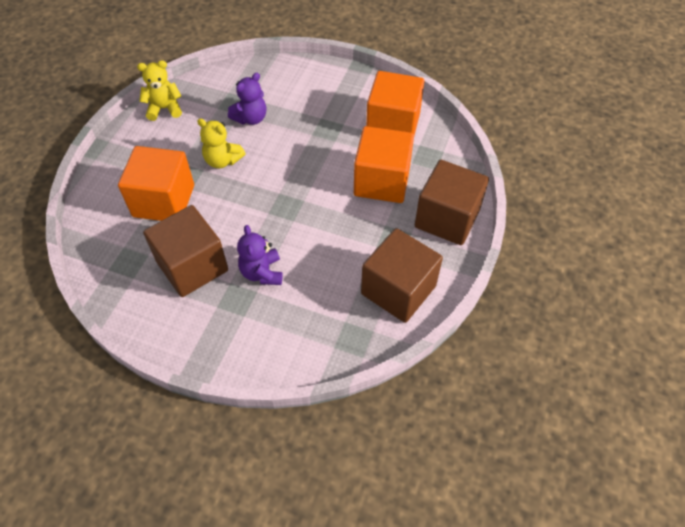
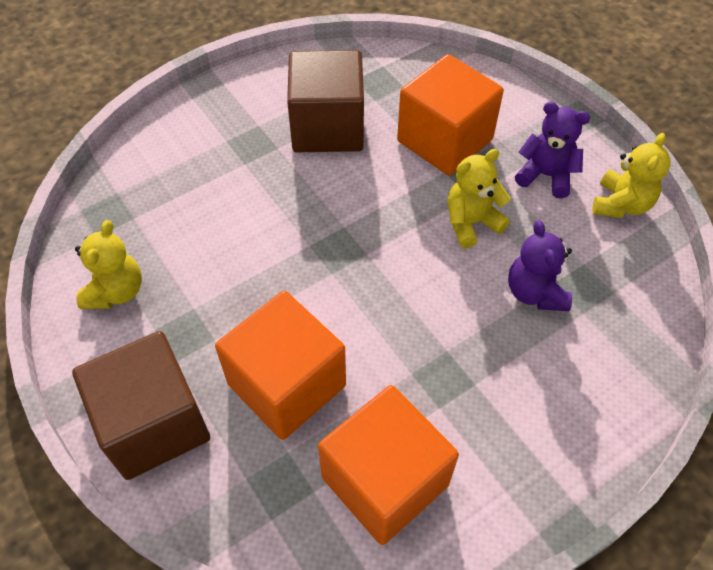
camera: 125 degrees right, 0 degrees up
purple teddy bear [237,225,283,285] -> purple teddy bear moved to [515,102,590,199]
brown cube [361,228,443,323] -> yellow teddy bear [75,220,142,309]

